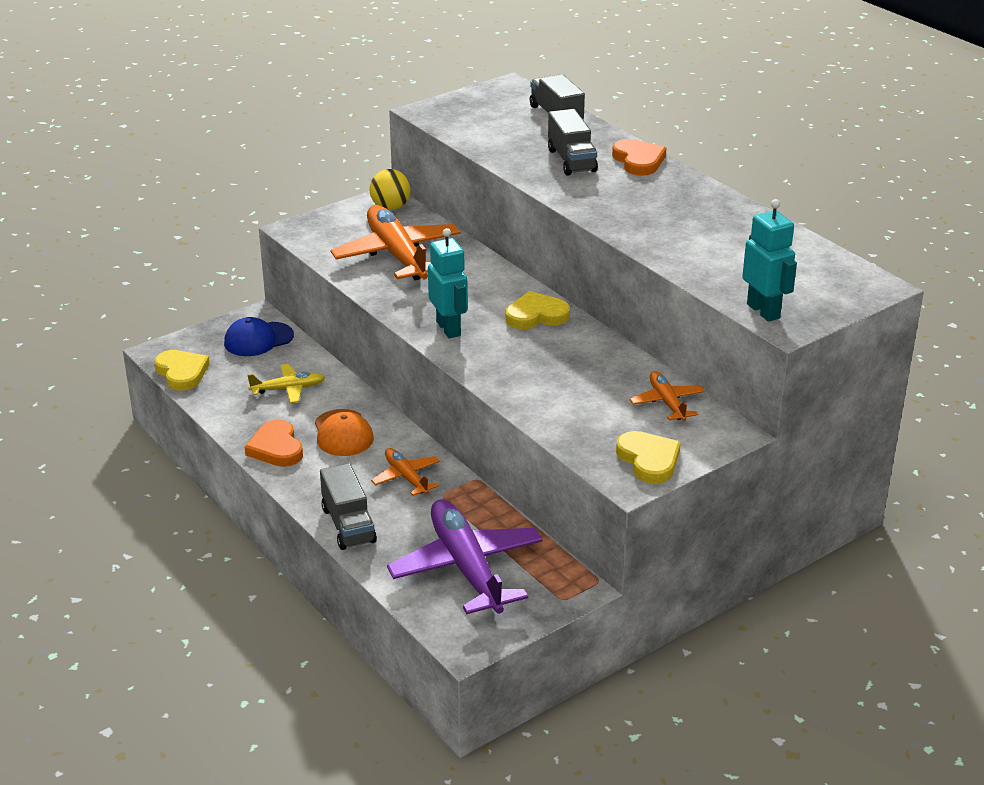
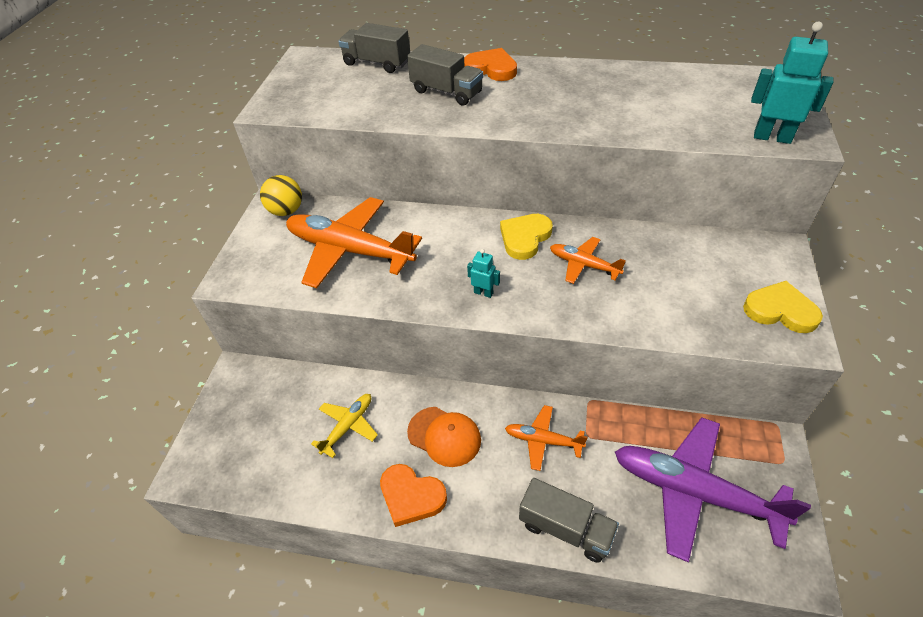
camera: 40 degrees left, 15 degrees up
yellow heart [154,350,210,391] -> none
blue cap [224,317,294,356] -> none
turquoise robot [428,228,468,338] -> turquoise robot [467,249,500,298], size x0.54
orange plane [630,371,705,421] -> orange plane moved to [550,237,626,284]

